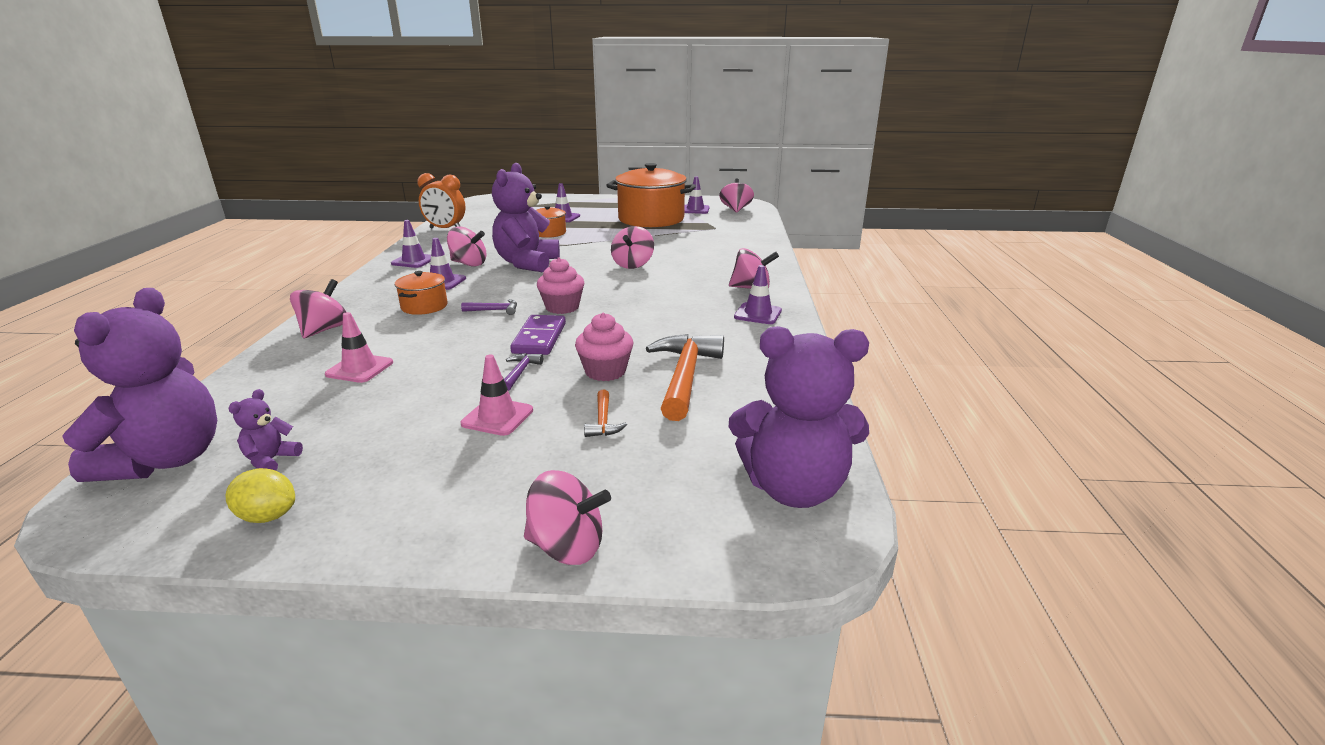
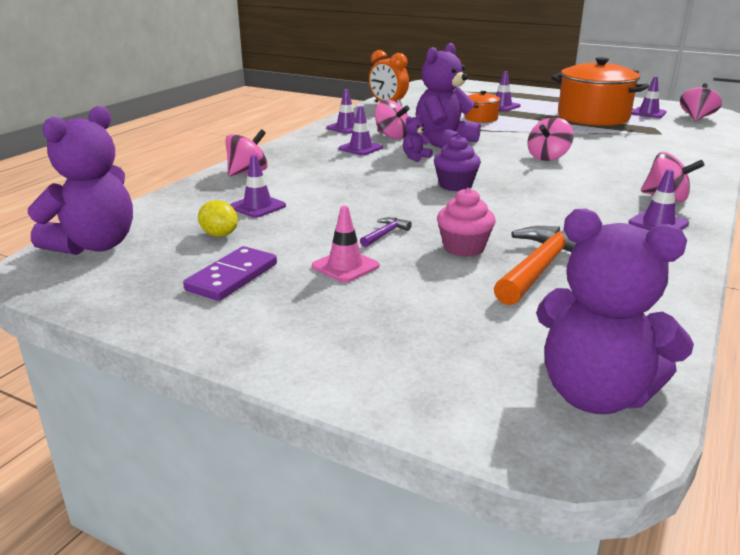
camera: 25 degrees right, 0 degrees up
yellow lemon [226,468,295,523] -> yellow lemon moved to [198,200,238,237]
purple teddy bear [228,389,303,471] -> purple teddy bear moved to [403,114,433,162]
pink traffic cone [325,312,393,383] -> purple traffic cone [230,155,286,218]
orange pot [395,271,447,315] -> none
purple hammer [461,299,517,315] -> none
purple domino [510,315,566,355] -> purple domino moved to [183,246,277,301]
pink spinning top [524,470,611,565] -> none
pink cupcake [537,257,584,314] -> purple cupcake [434,135,481,191]
orange hammer [584,390,627,437] -> none

